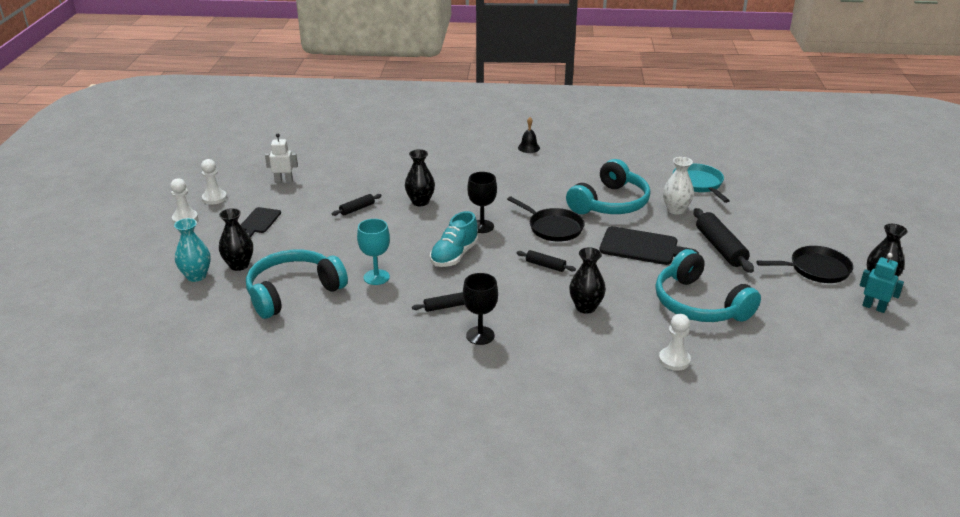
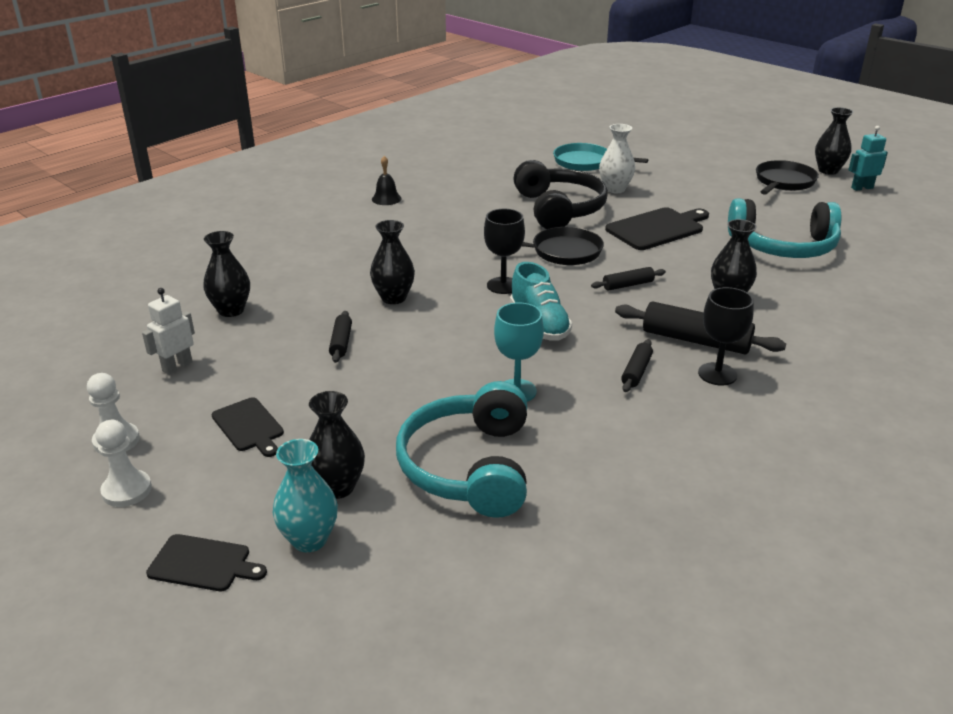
camera: 50 degrees left, 0 degrees up
turquoise headphones [566,159,650,214] -> black headphones [513,160,608,229]
white pawn [659,314,691,370] -> none
black rolling pin [693,208,754,273] -> black rolling pin moved to [615,301,786,354]
none -> black cutting board [146,534,267,591]
none -> black vase [203,231,250,317]

